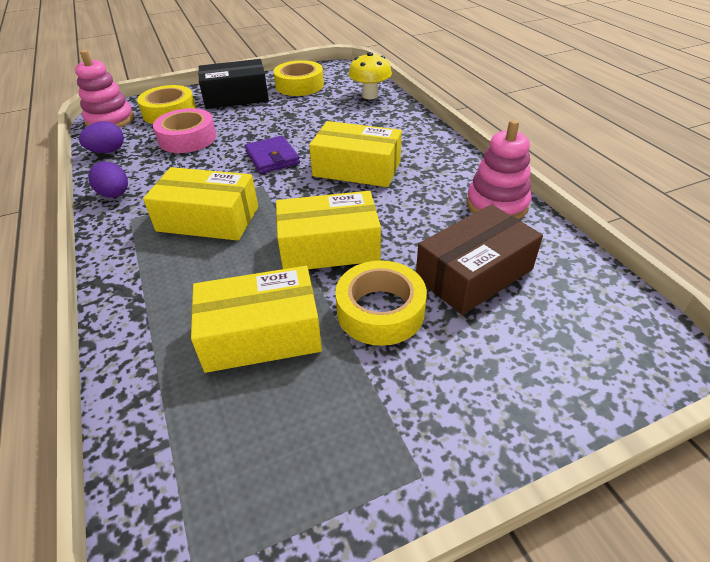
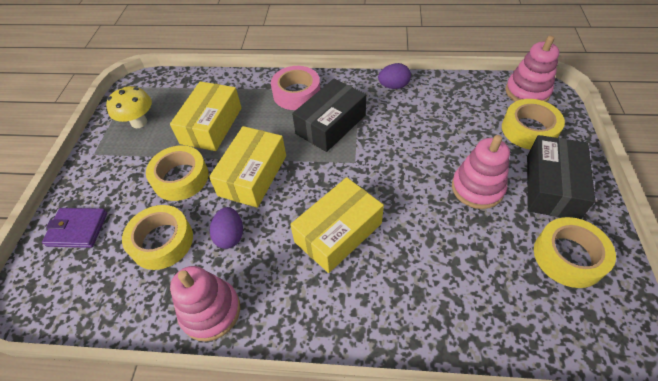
camera: 120 degrees right, 10 degrees up
purple egg [79,121,124,153] -> purple egg moved to [210,207,243,249]
yellow box [143,167,258,241] -> black box [292,78,366,152]
pink tape [153,108,217,153] -> pink tape moved to [271,66,320,110]
purple wallet [245,135,300,174] -> purple wallet moved to [42,208,107,248]
yellow mushroom [349,52,392,99] -> yellow mushroom moved to [106,86,152,128]
brown box [416,204,543,315] -> yellow tape [122,205,193,270]
none -> pink stacking toy [452,135,510,209]

